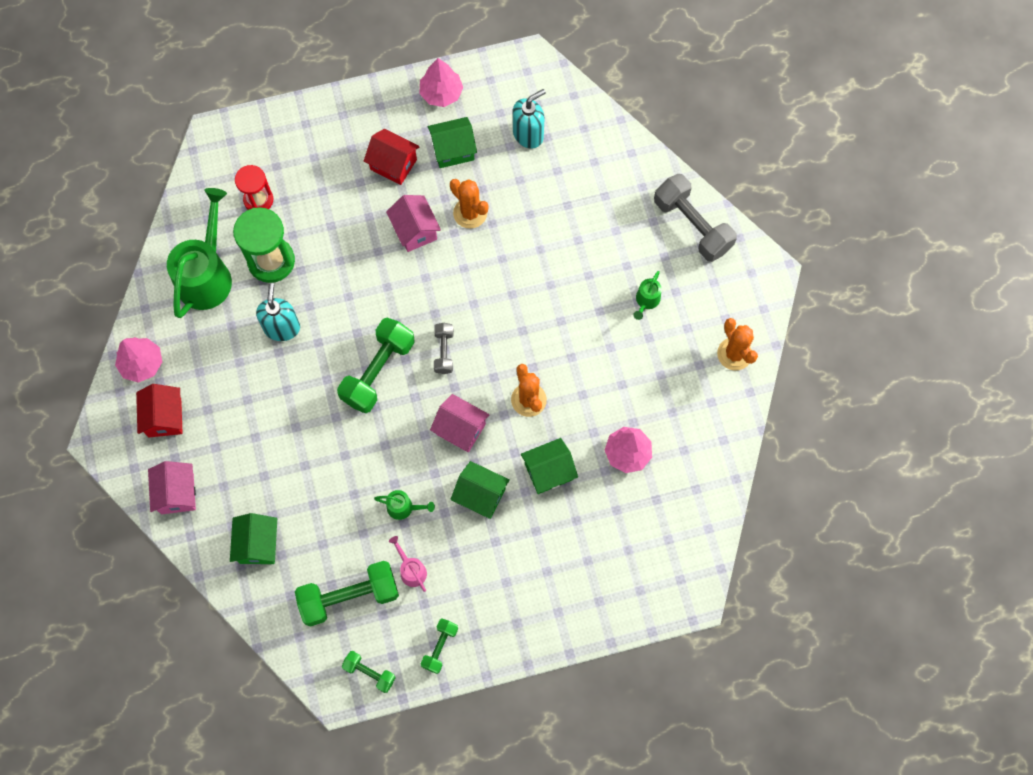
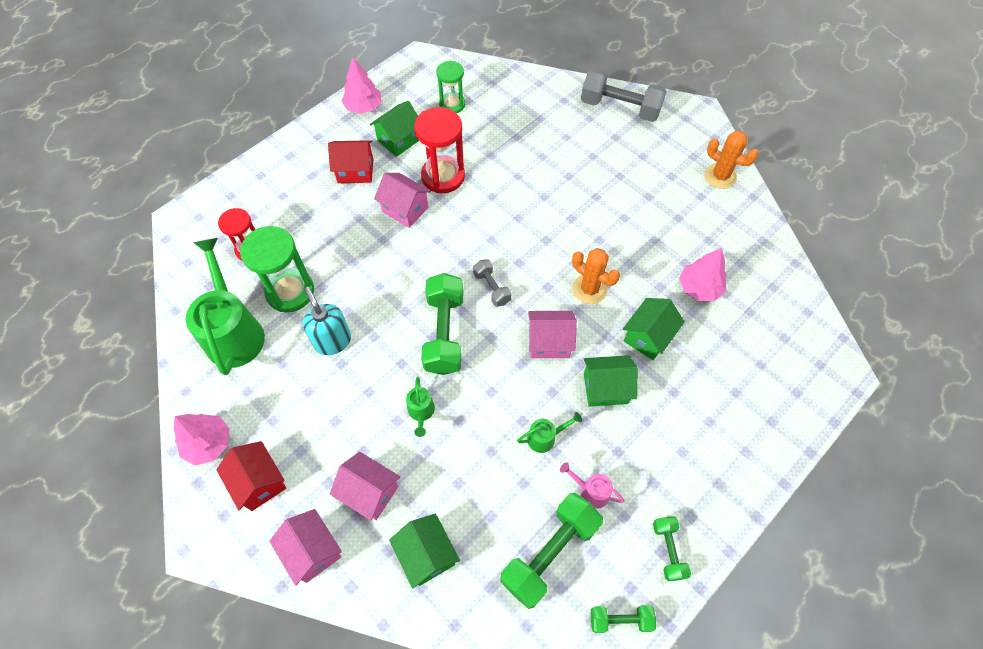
camera: 30 degrees left, 10 degrees down
orange cactus [450,179,489,229] -> red hourglass [414,107,465,193]
turquoise soap dispenser [513,89,546,149] -> green hourglass [436,61,465,113]
green watering can [633,271,662,320] -> green watering can moved to [406,377,435,437]
none -> pink house [330,452,400,521]

